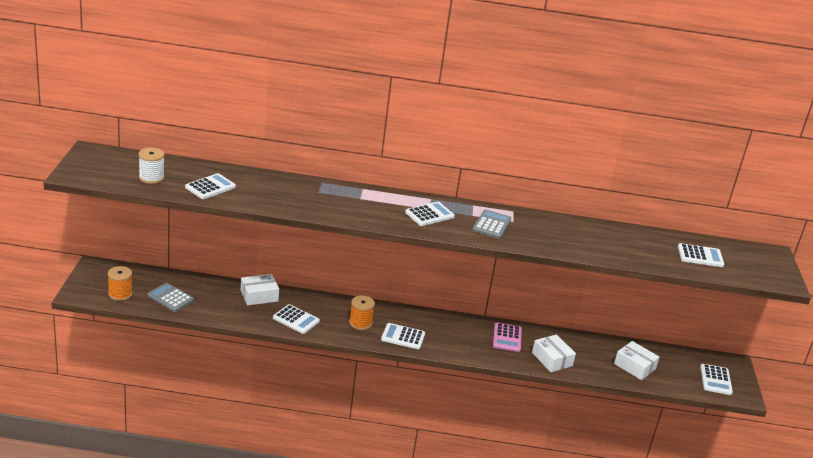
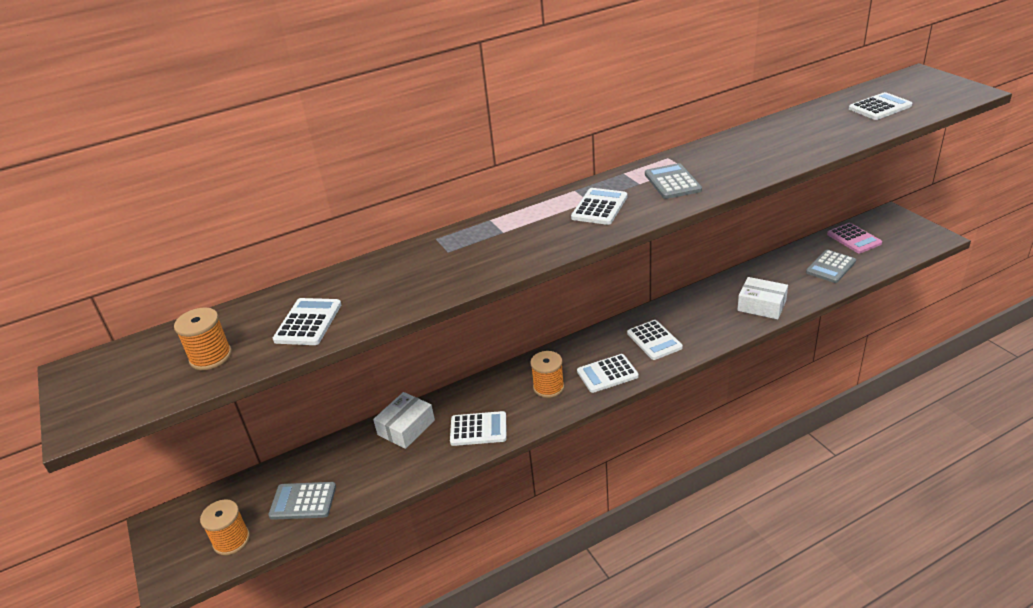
camera: 25 degrees left, 5 degrees up
white spool [138,148,165,184] -> orange spool [174,308,232,370]
pink calculator [493,322,522,352] -> pink calculator moved to [827,223,882,253]
white box [614,341,660,380] -> grey calculator [806,250,856,283]
white calculator [700,364,733,395] -> white calculator moved to [627,320,683,360]

